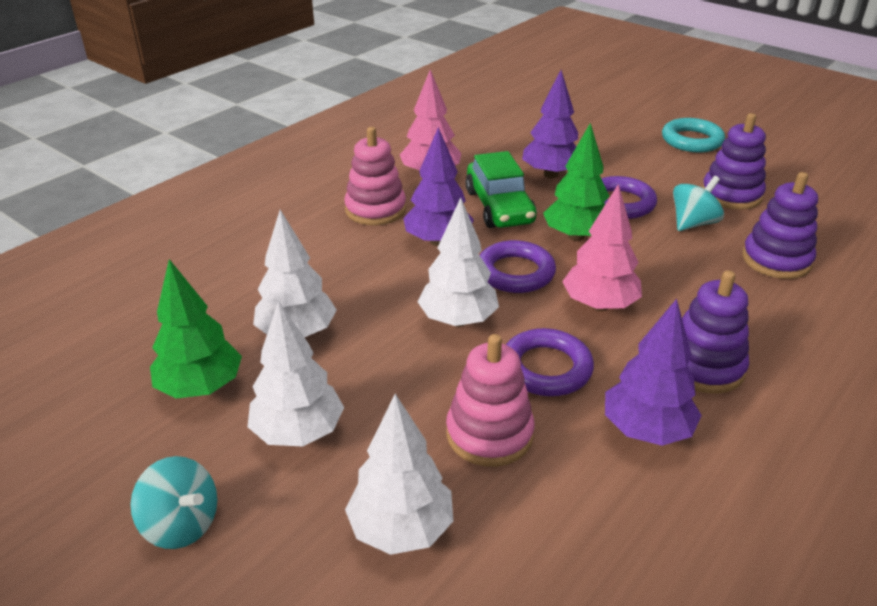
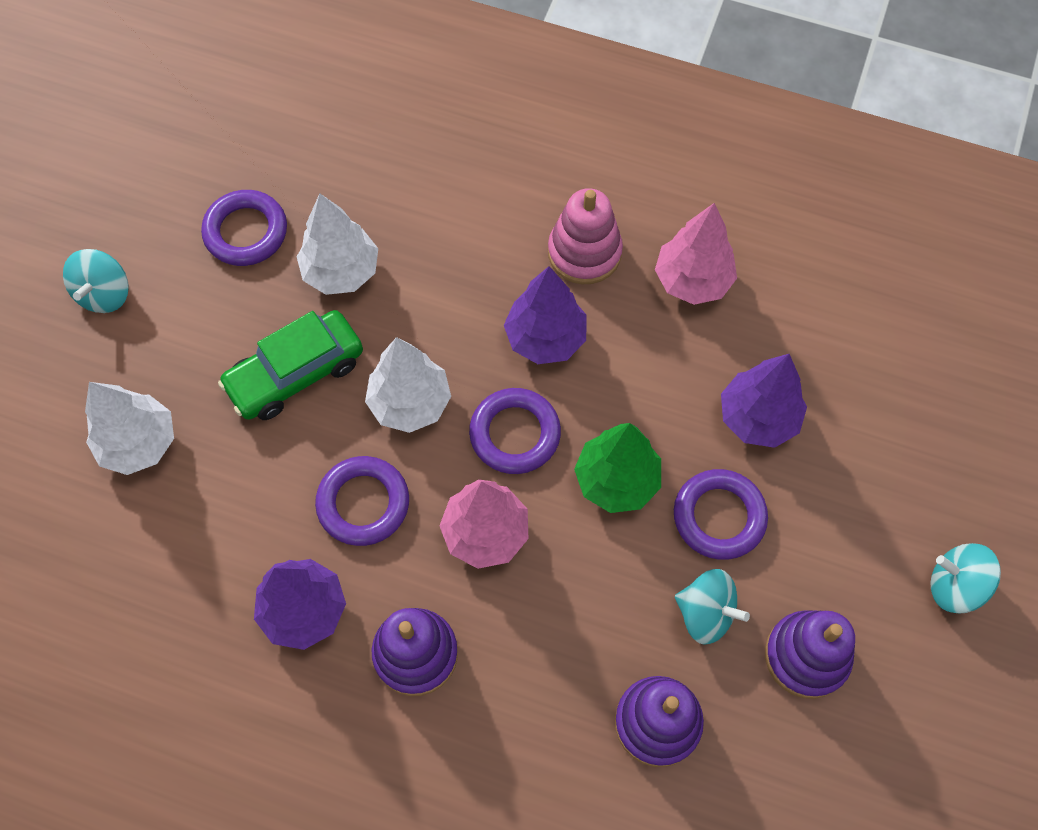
camera: 70 degrees right, 30 degrees up
green tree [150,259,242,399] -> purple ring [201,190,287,266]
white tree [247,301,344,447] -> none
pink stacking toy [446,334,535,467] -> none
green car [465,151,537,228] -> green car moved to [218,310,363,420]
turquoise ring [662,118,725,152] -> turquoise spinning top [930,543,1001,614]

